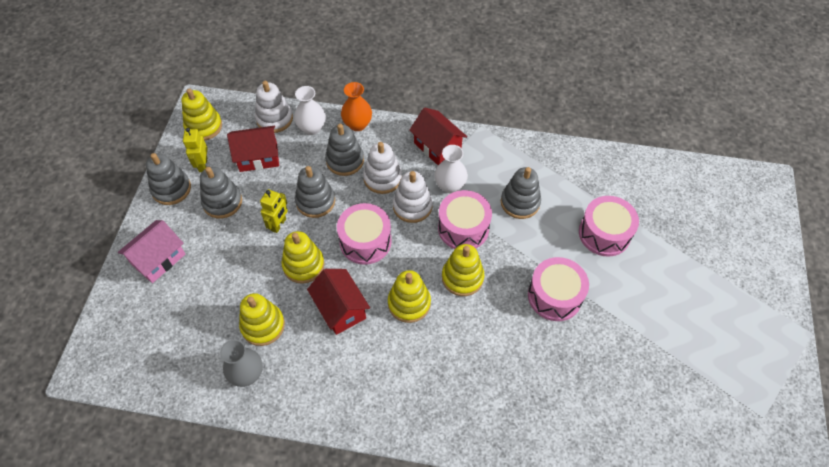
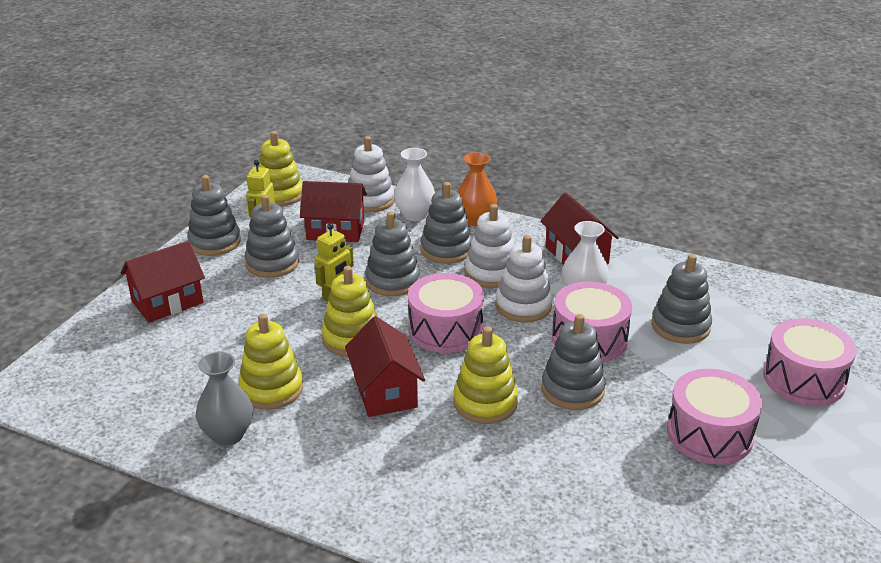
camera: 15 degrees right, 25 degrees down
pink house [118,220,185,283] -> red house [120,241,205,323]
yellow stacking toy [442,244,484,296] -> grey stacking toy [541,314,606,410]

